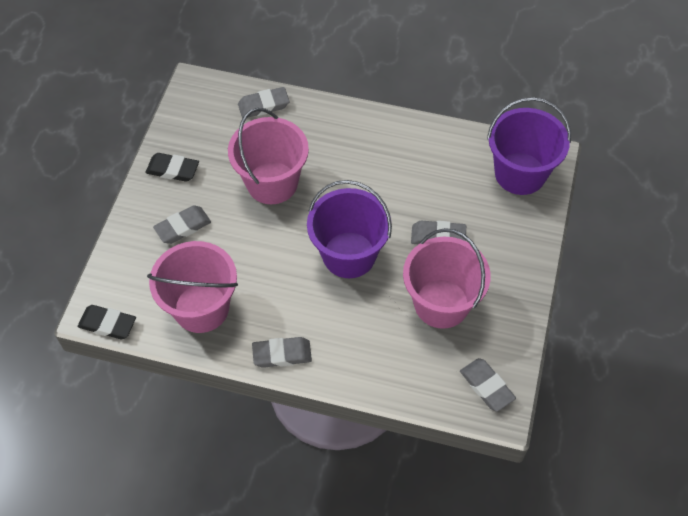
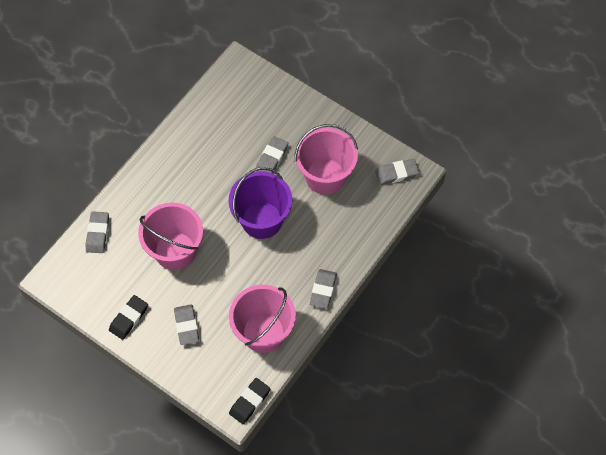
camera: 70 degrees left, 5 degrees up
purple bucket [487,97,571,195] -> none

